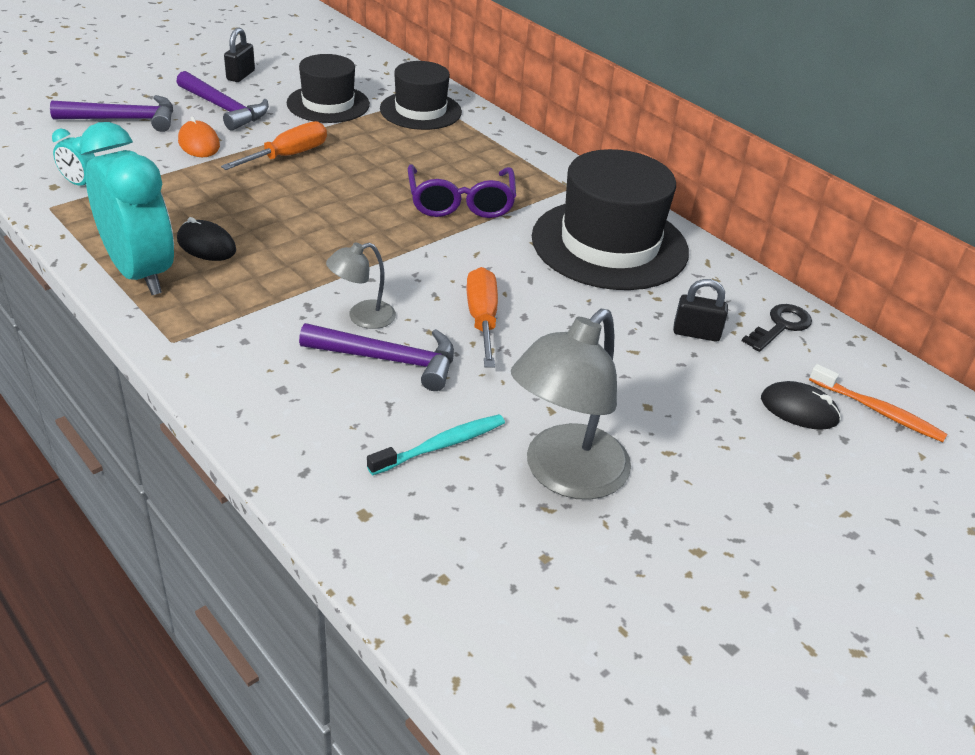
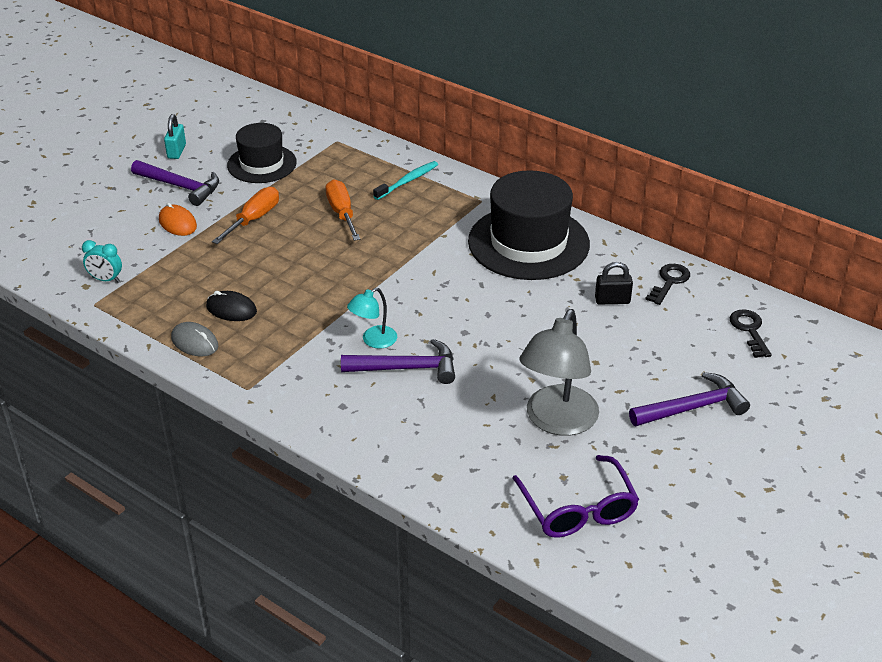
camera: 10 degrees left, 0 degrees up
purple hammer [50,95,173,132] -> purple hammer moved to [629,372,750,426]
turquoise clock [80,122,174,295] -> grey mouse [171,322,218,356]
black padlock [224,28,255,82] -> turquoise padlock [164,114,186,159]
grey lamp [326,242,396,329] -> turquoise lamp [347,288,397,349]
turquoise toothbrush [367,414,505,475] -> turquoise toothbrush moved to [373,161,438,200]
black hat [380,61,462,130] -> none
purple glasses [408,165,516,218] -> purple glasses moved to [512,455,639,538]
orange screwdriver [467,267,498,368] -> orange screwdriver moved to [325,179,360,241]
black mouse [761,381,841,430] -> none
orange toothbrush [809,364,948,442] -> black key [730,310,771,358]

